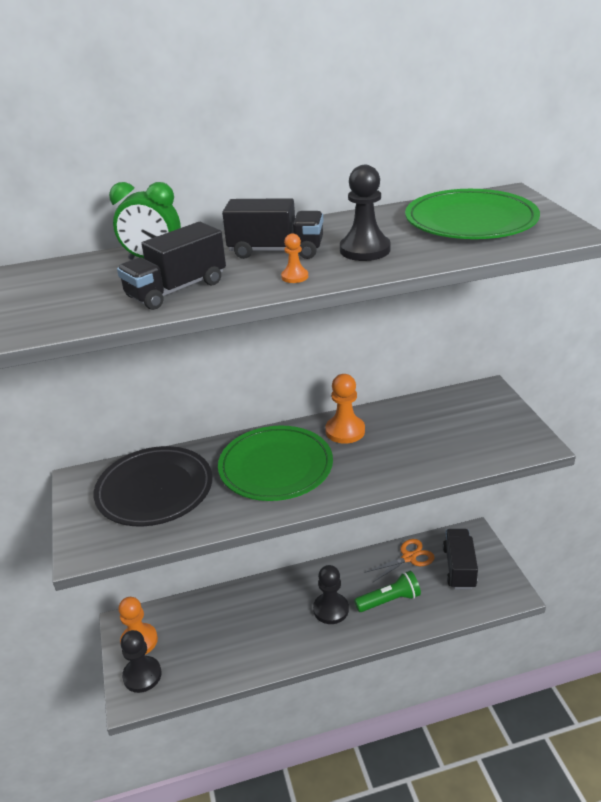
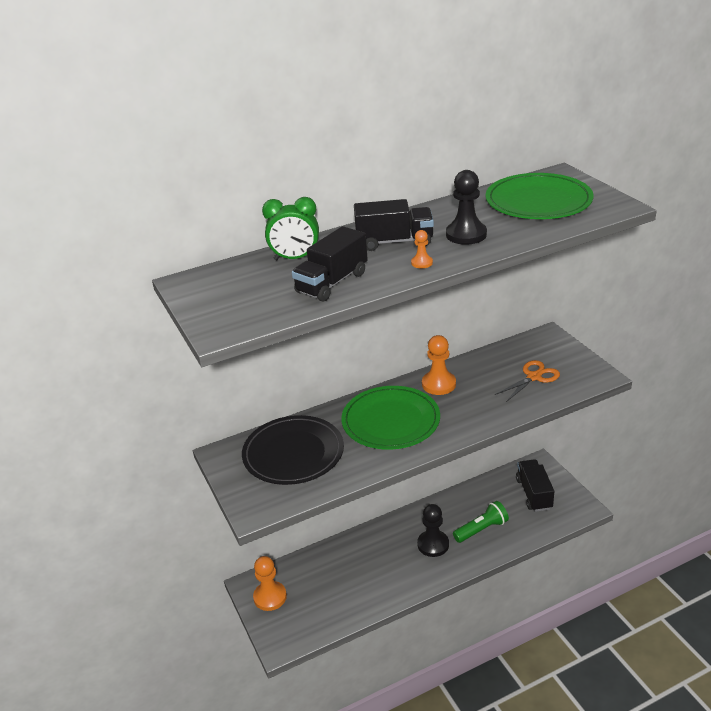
camera: 10 degrees left, 0 degrees up
black pawn [121,630,162,693] -> none
orange scissors [364,539,435,582] -> orange scissors moved to [495,360,560,402]

